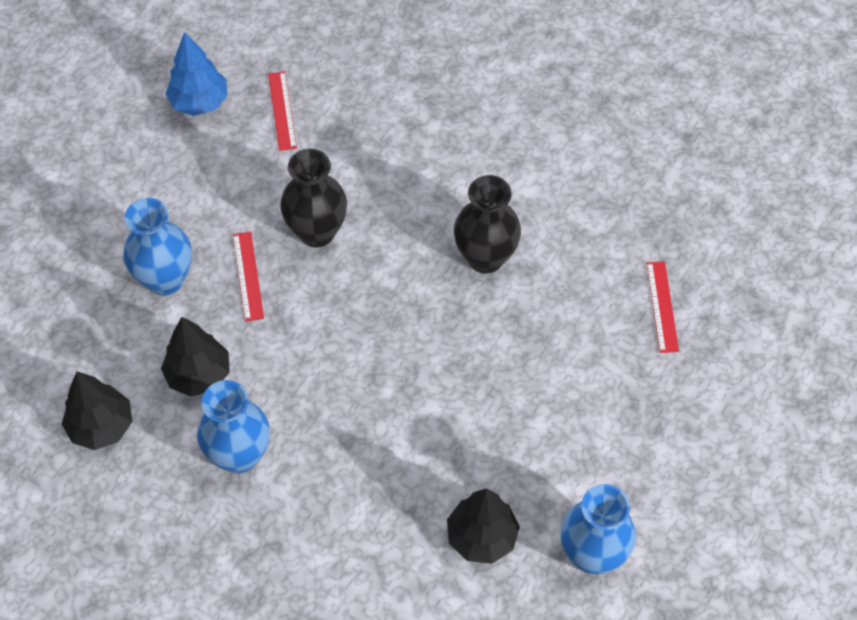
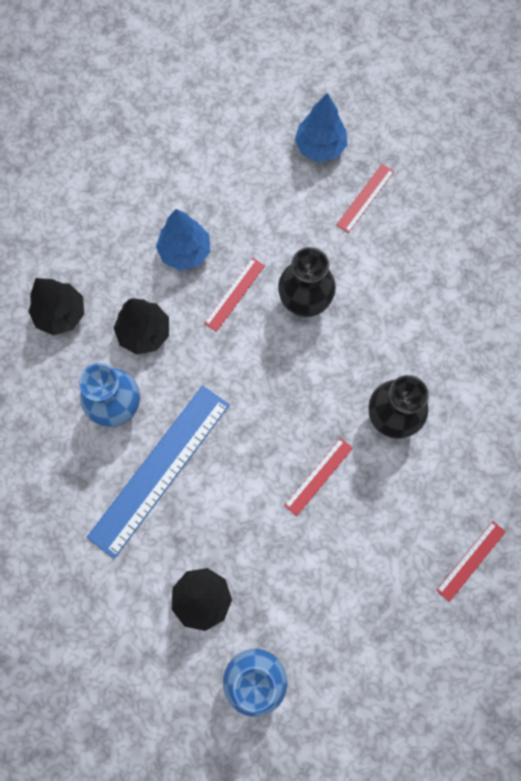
camera: 45 degrees right, 15 degrees up
blue vase [123,198,192,296] -> blue tree [156,209,210,271]
none -> blue ruler [86,385,230,559]
none -> red ruler [284,438,353,516]

